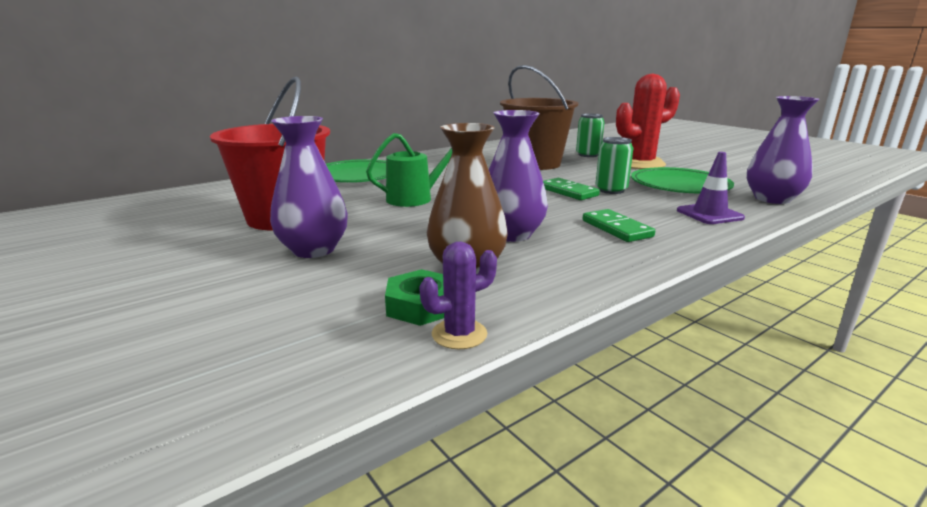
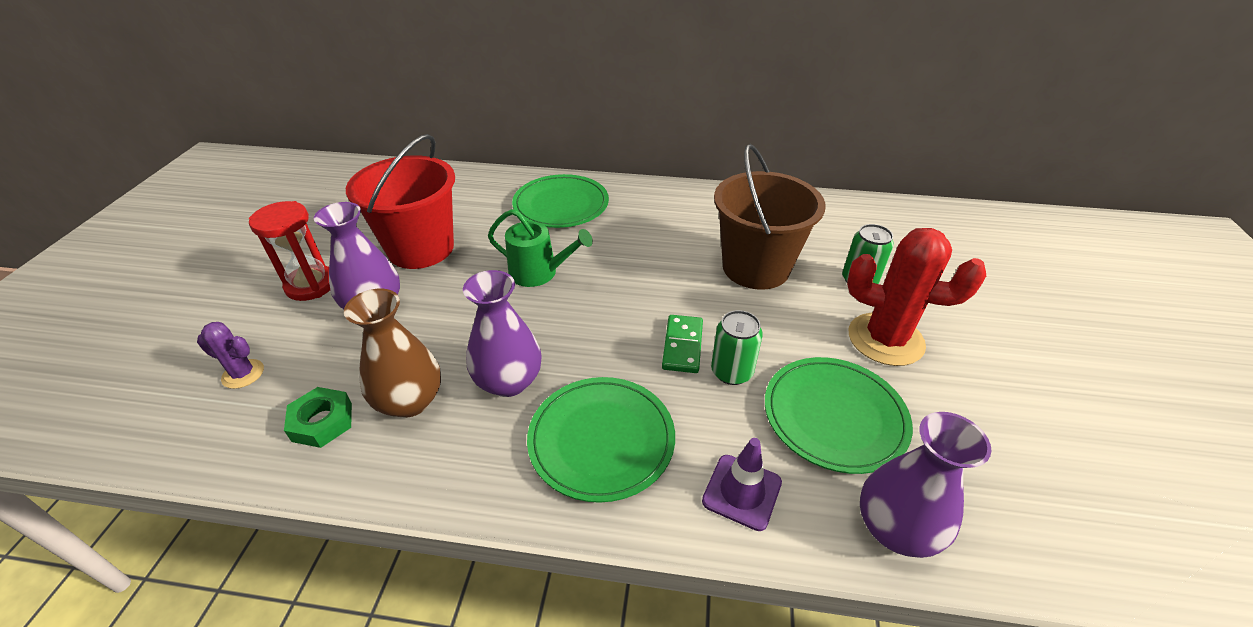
camera: 45 degrees right, 20 degrees up
purple cactus [419,241,497,349] -> purple cactus moved to [197,322,264,389]
green domino [583,209,655,242] -> green plate [527,377,675,503]
none -> red hourglass [249,201,330,301]

